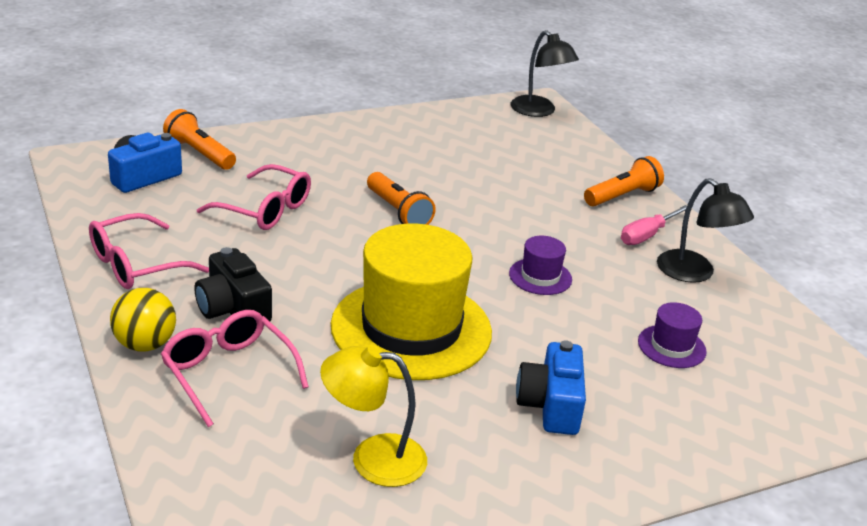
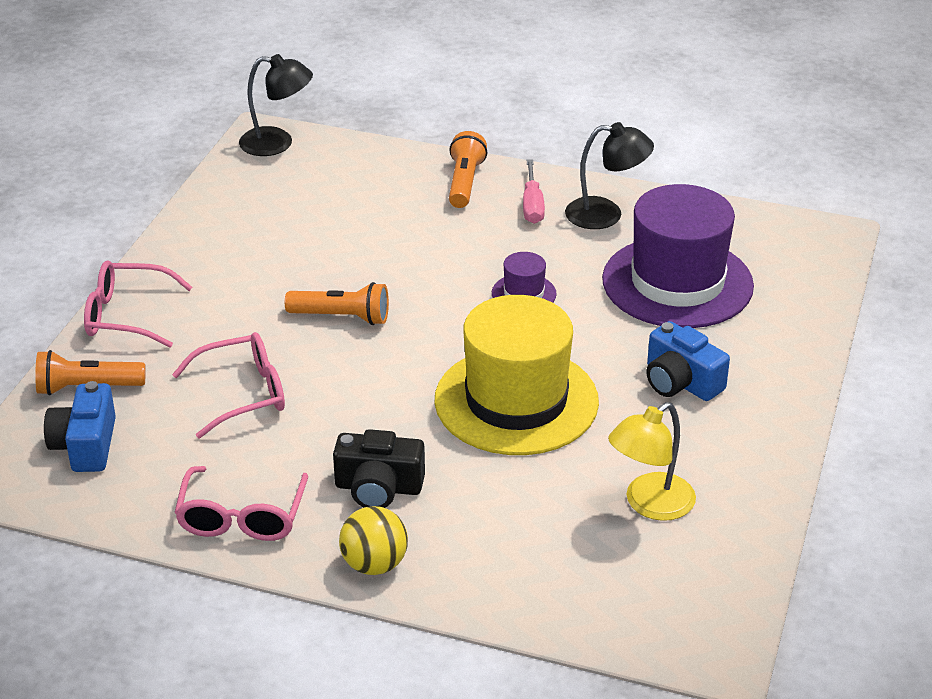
camera: 45 degrees left, 5 degrees up
pink glasses [161,310,309,427] -> pink glasses moved to [84,260,192,348]
purple hat [638,302,707,368] -> purple hat [602,184,754,328], size x2.34

